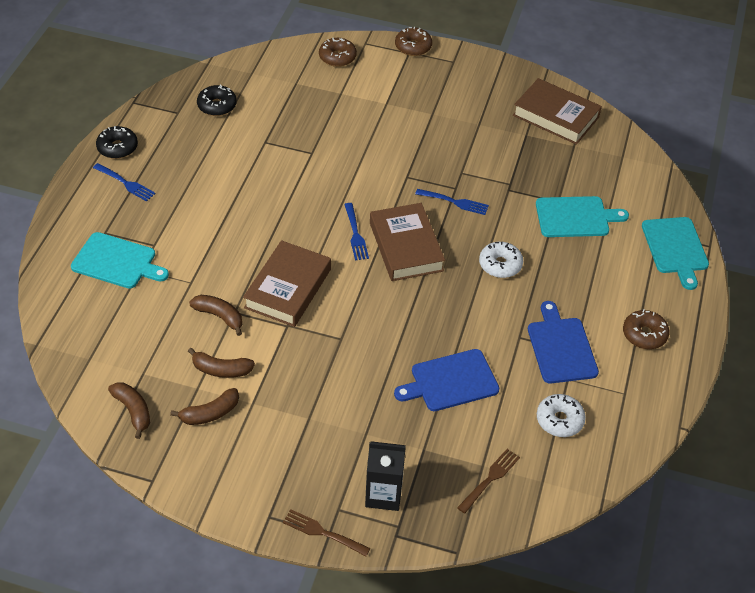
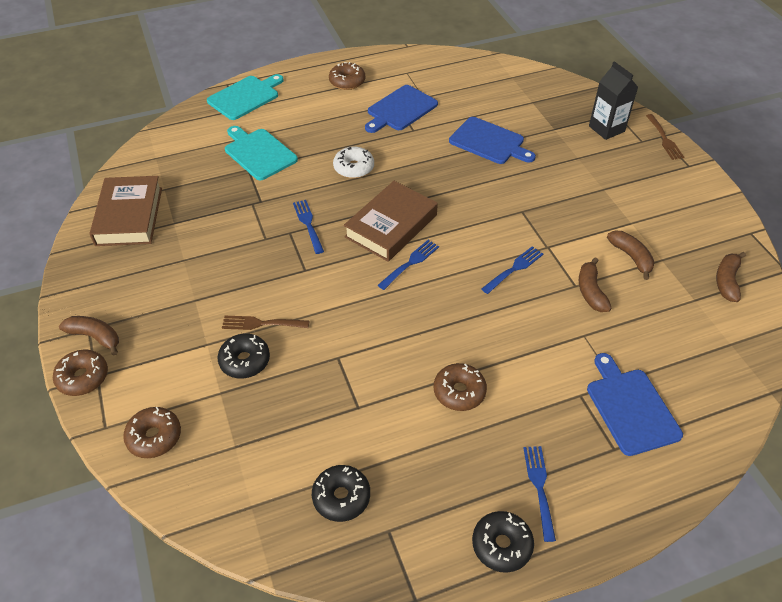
camera: 125 degrees left, 0 degrees up
turquoise cutting board [71,232,169,289] -> blue cutting board [587,353,683,456]
brown banana [170,388,239,425] -> brown banana moved to [59,316,119,355]
brown book [243,240,331,327] -> blue fork [481,246,543,294]
brown fork [457,449,520,514] -> brown fork moved to [222,316,309,330]
white donut [537,394,586,437] -> none
none -> black donut [218,334,270,379]
none -> brown donut [434,363,487,411]

